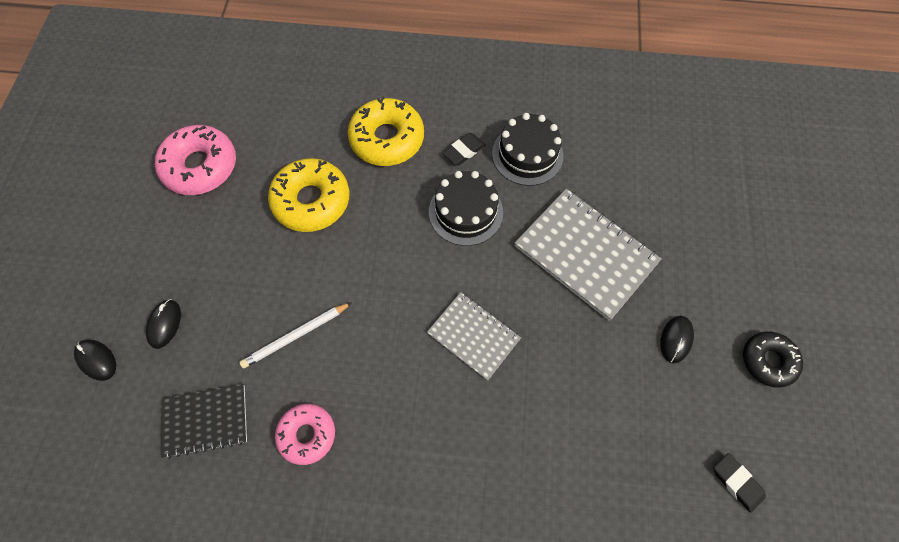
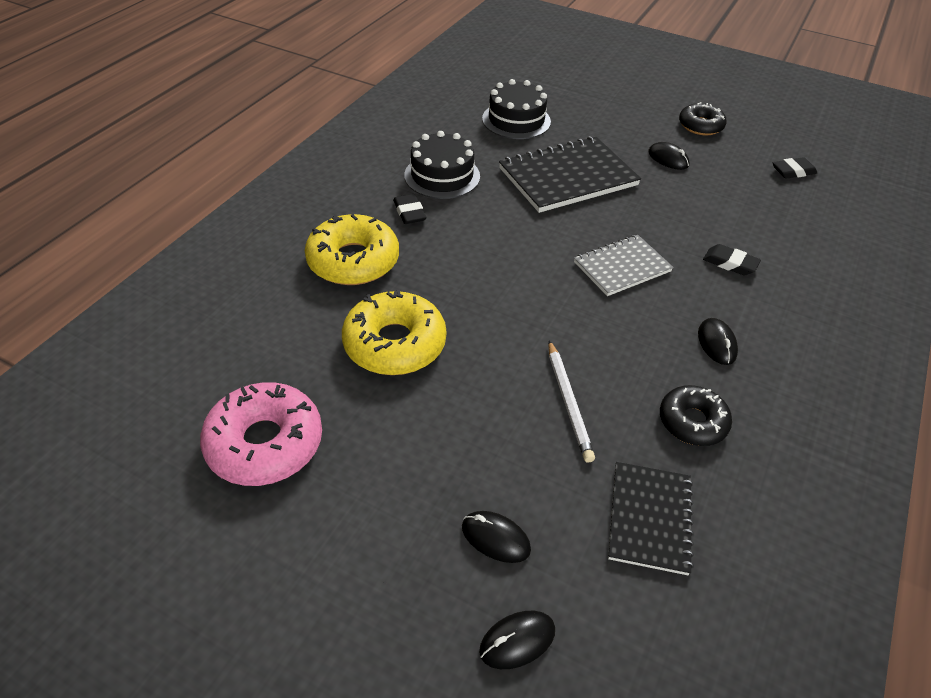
camera: 70 degrees left, 20 degrees down
pink donut [275,404,335,465] -> black donut [660,385,732,446]
black cake [429,171,503,246] -> black cake moved to [482,79,551,139]
grey notebook [515,189,661,320] -> black notebook [499,136,641,213]
none -> black mouse [698,318,738,365]
none -> black eraser [703,244,761,276]

